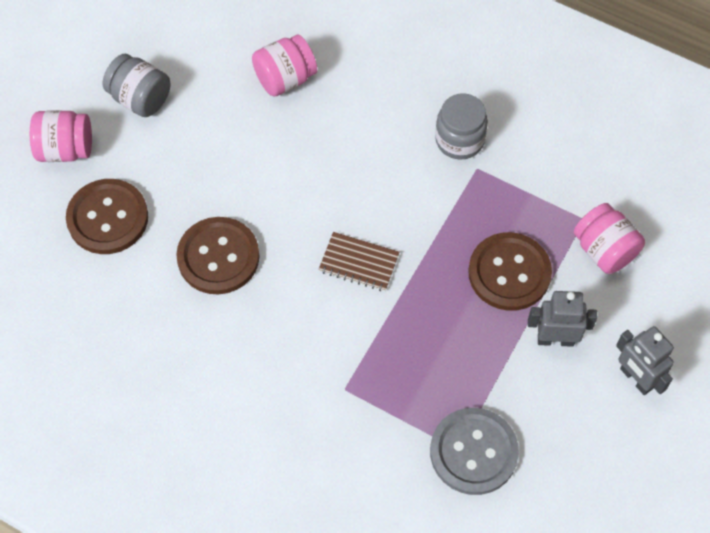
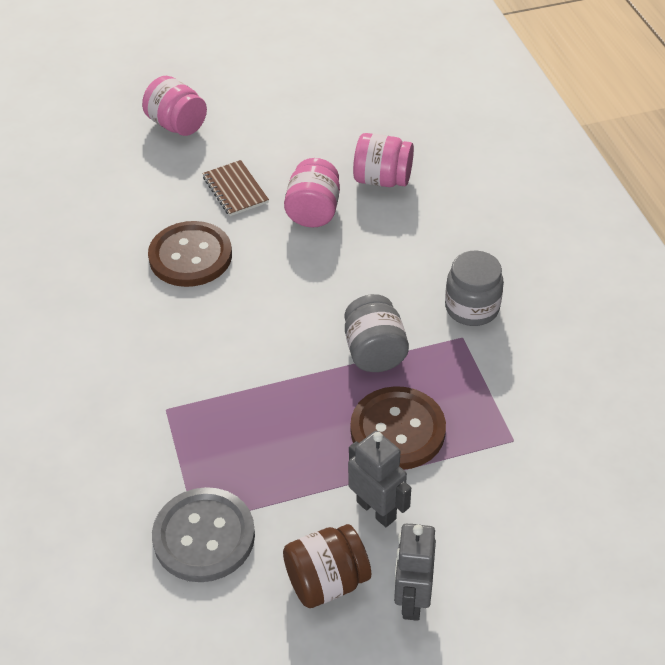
camera: 45 degrees right, 15 degrees down
brown button [66,179,148,254] -> none
grey jar [103,54,170,117] -> grey jar moved to [345,294,409,372]
brown notebook [319,232,400,291] -> brown notebook moved to [202,160,269,216]
pink jar [574,203,645,274] -> pink jar moved to [284,158,340,227]
none -> brown jar [283,524,371,608]

